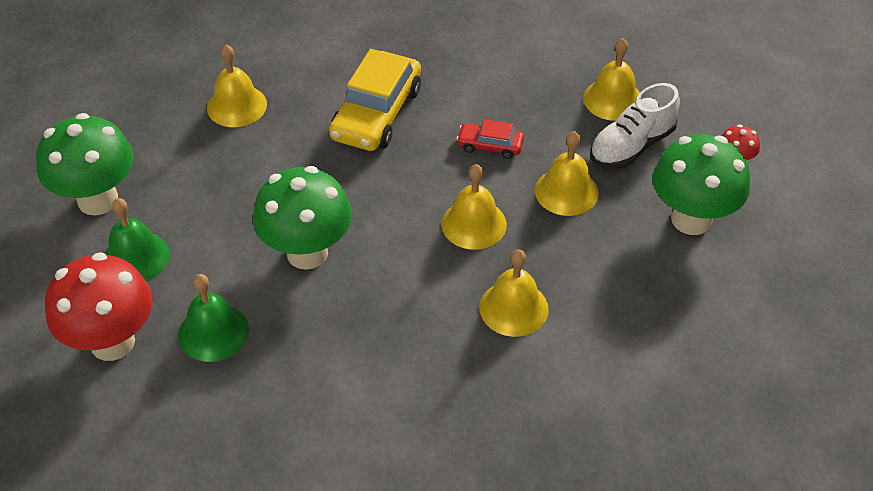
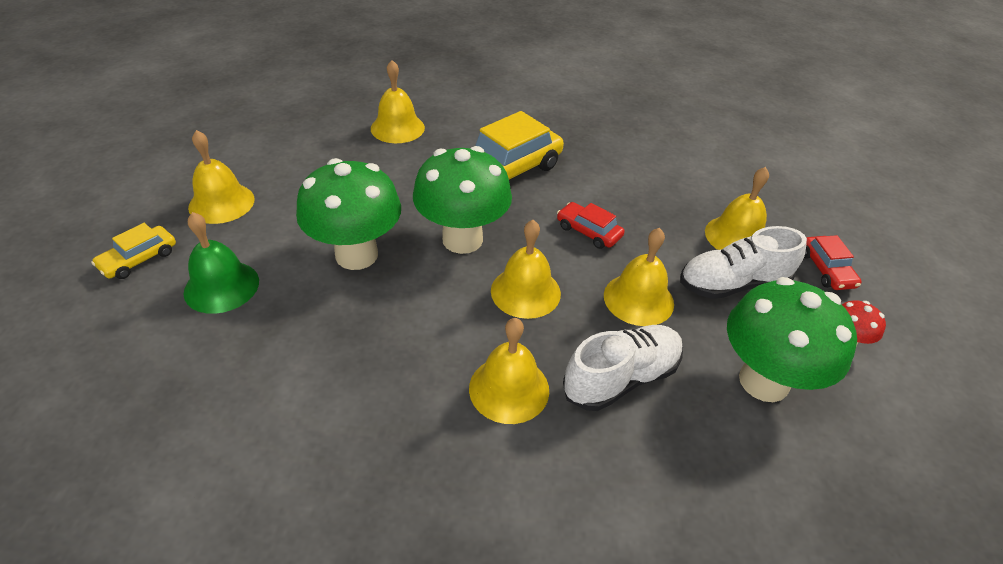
camera: 25 degrees right, 5 degrees down
green mushroom [36,113,133,215] -> green mushroom moved to [413,146,512,254]
red mushroom [45,252,152,361] -> yellow car [91,223,176,279]
green bell [105,198,170,281] -> yellow bell [188,130,255,224]
none -> white shoe [563,325,683,411]
none -> red car [804,235,862,290]

